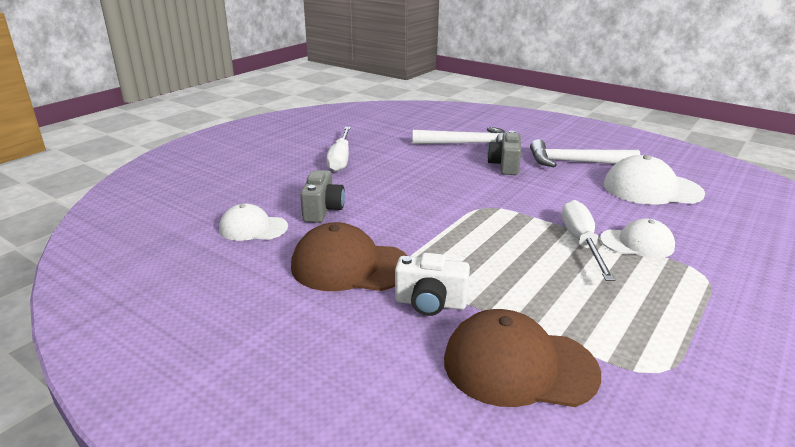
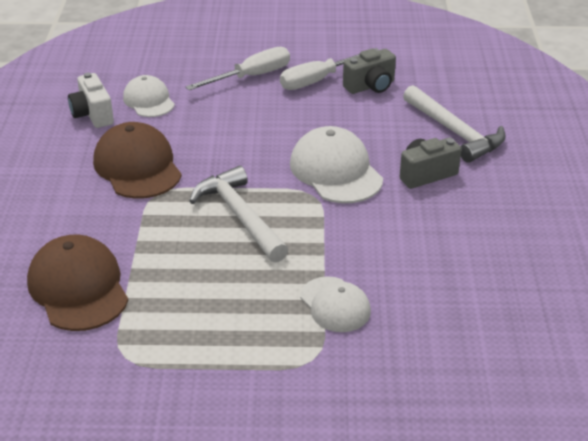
camera: 55 degrees right, 10 degrees up
grey camera [300,170,345,223] -> grey camera moved to [343,48,396,94]
white camera [395,253,470,316] -> white camera moved to [68,72,114,128]
white hammer [530,139,640,167] -> white hammer moved to [189,166,288,262]
white screwdriver [562,200,615,281] -> white screwdriver moved to [186,47,290,90]
white cap [604,155,705,205] -> white cap moved to [290,126,383,203]

